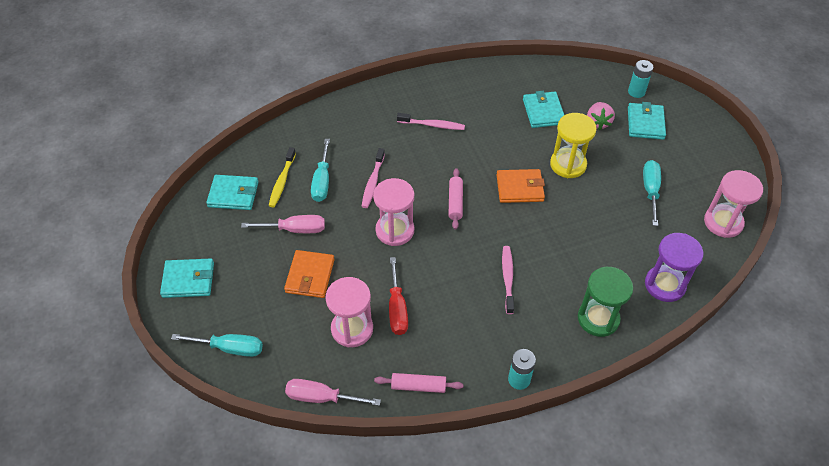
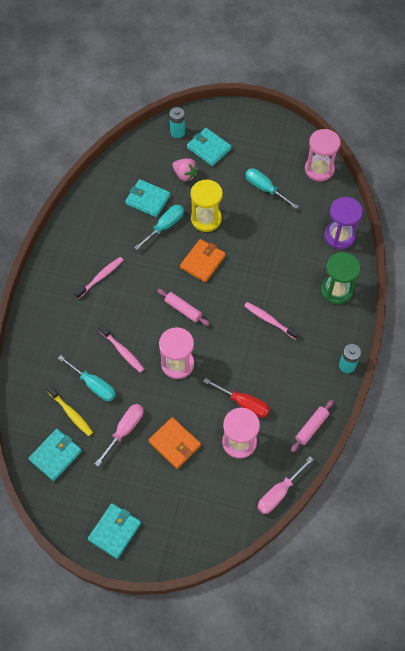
camera: 55 degrees left, 10 degrees up
turquoise screwdriver [171,334,263,357] -> turquoise screwdriver moved to [134,205,184,250]

